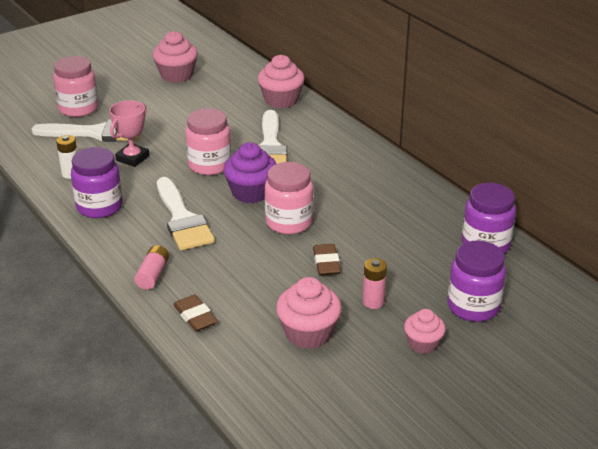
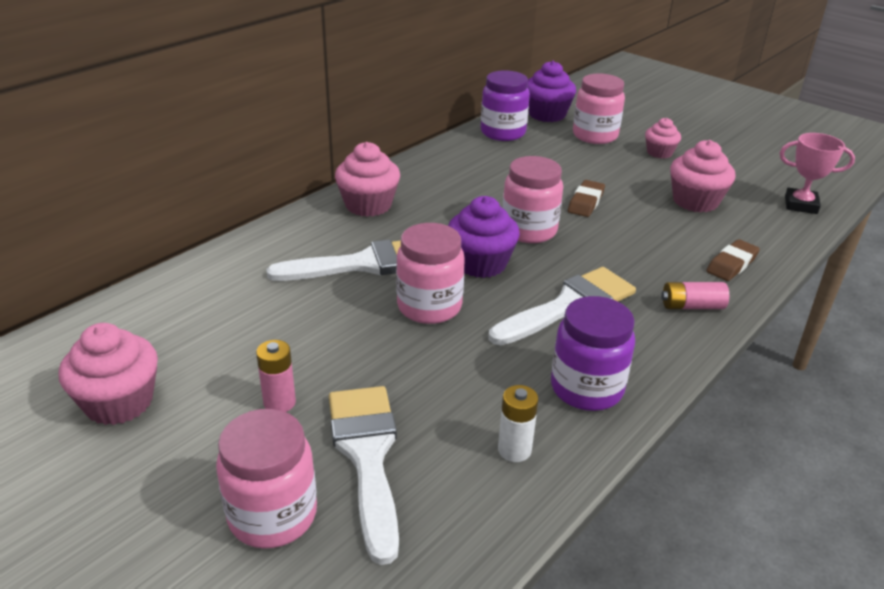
camera: 105 degrees left, 0 degrees up
pink trophy [109,100,150,167] -> pink trophy moved to [780,133,855,214]
pink cupcake [258,55,305,108] -> pink cupcake moved to [335,142,400,217]
brown eraser [313,244,341,276] -> brown eraser turned 45 degrees counterclockwise [568,180,605,217]
pink battery [363,258,387,309] -> pink battery moved to [256,340,296,412]
purple jar [447,241,506,322] -> pink jar [573,73,625,144]
none -> purple cupcake [527,61,576,122]

